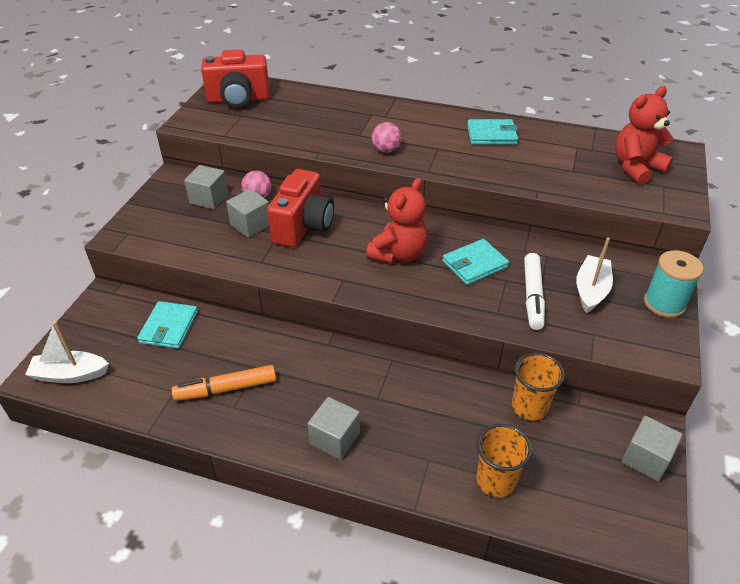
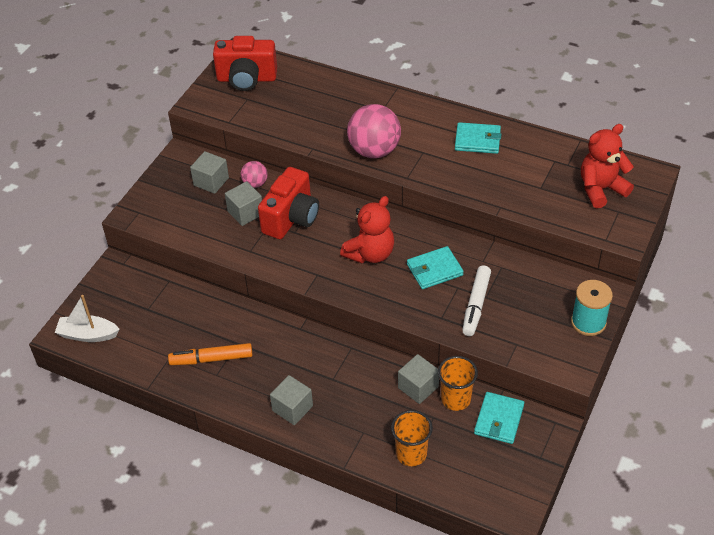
camera: 10 degrees right, 5 degrees up
turquoise wallet [137,301,198,349] -> turquoise wallet moved to [474,392,524,444]
pink ball [372,122,402,153] -> pink ball [347,104,401,158], size x1.94
white boat [576,238,613,313] -> none
grey cube [622,416,683,482] -> grey cube moved to [398,354,439,404]

